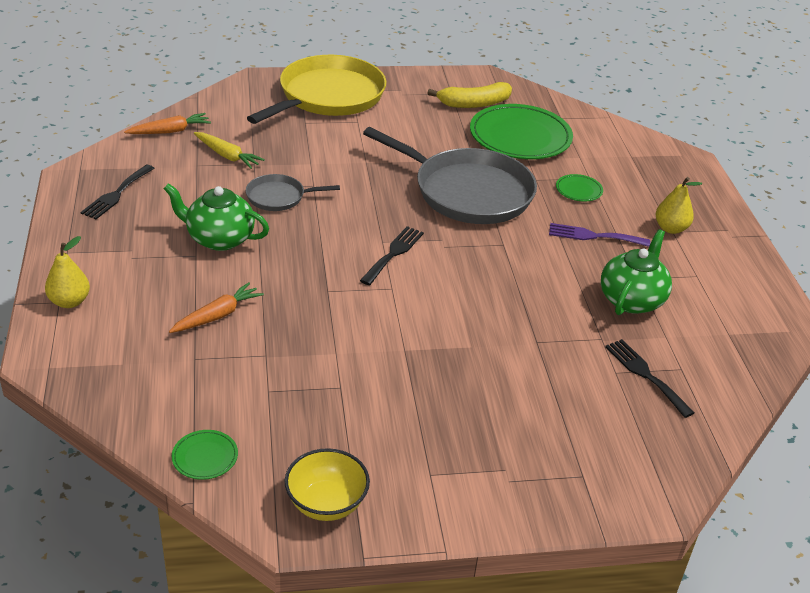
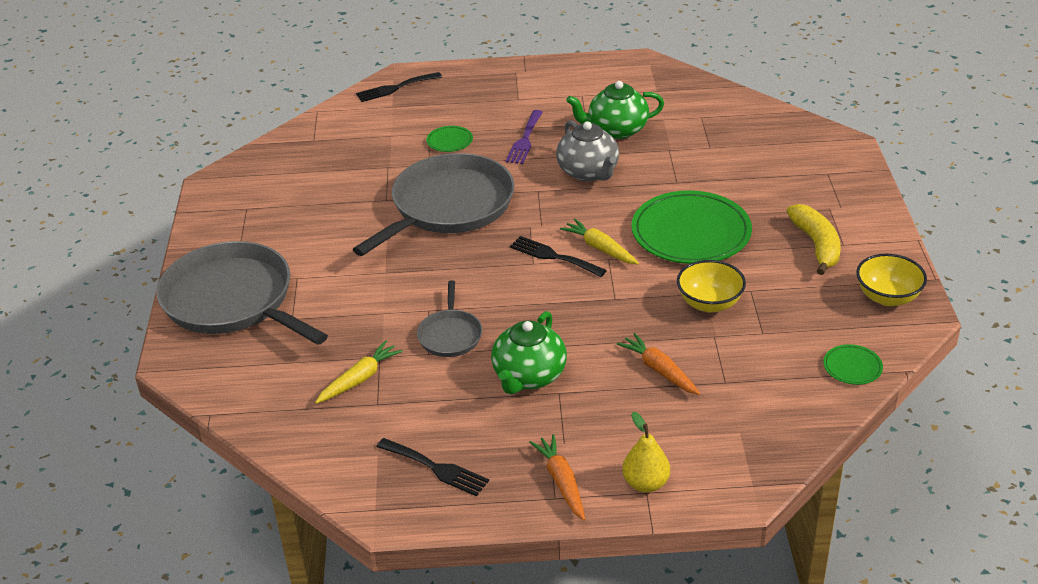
camera: 80 degrees left, 0 degrees up
orange carrot [124,113,211,134] -> orange carrot moved to [529,434,585,520]
yellow pan [247,55,386,124] -> grey pan [156,241,328,345]
yellow banana [427,82,512,108] -> yellow banana moved to [786,204,841,275]
green plate [470,104,573,159] -> green plate moved to [631,190,752,264]
green teapot [601,229,672,315] -> green teapot turned 45 degrees counterclockwise [566,81,664,139]
black fork [605,339,695,418] -> black fork moved to [356,72,442,102]
yellow pear [656,177,702,234] -> none
none -> grey teapot [556,120,619,181]
none -> yellow carrot [560,218,639,264]
none -> yellow bowl [677,260,746,312]

